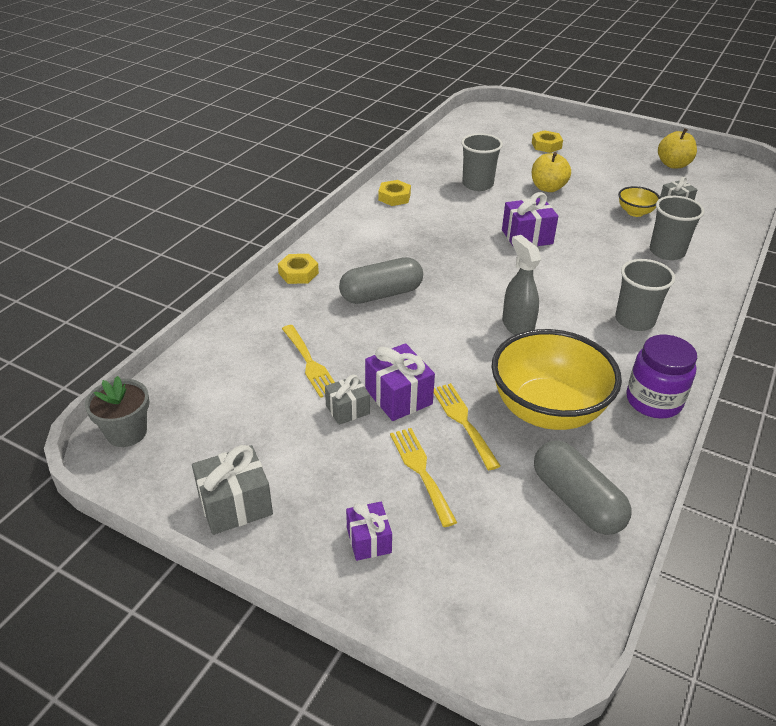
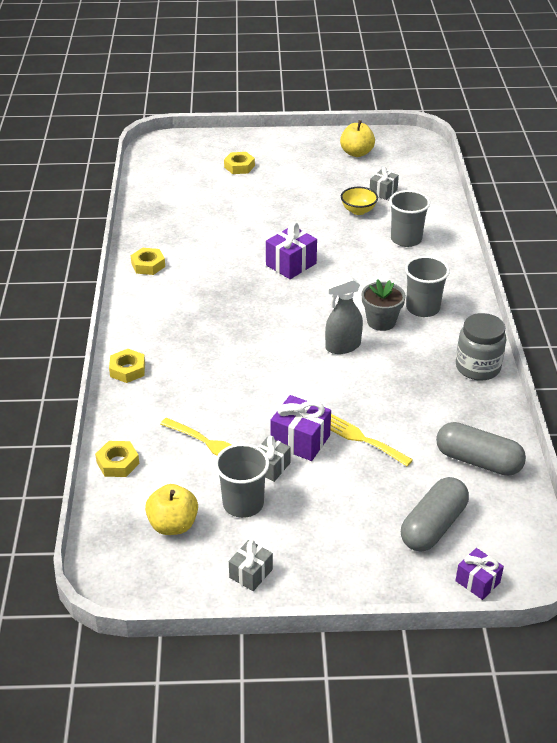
camera: 30 degrees left, 0 degrees up
grey flower pot [85,376,150,447] -> grey flower pot moved to [362,279,406,331]
grey gift [192,445,273,535] -> grey gift [229,540,273,591], size x0.64
grey capsule [339,257,423,304] -> grey capsule moved to [401,477,469,552]
purple gift [346,502,392,561] -> purple gift moved to [455,548,504,600]
yellow fork [390,428,457,527] -> none
grey cup [461,133,503,191] -> grey cup moved to [215,443,269,518]
yellow bowl [491,329,622,430] -> none
grey spray bottle [502,235,541,335] -> grey spray bottle turned 60 degrees counterclockwise [325,276,363,354]
yellow apple [532,152,571,192] -> yellow apple moved to [145,484,198,535]
purple jar [626,335,697,418] -> grey jar [456,313,506,381]
none -> yellow nut [95,441,139,477]

